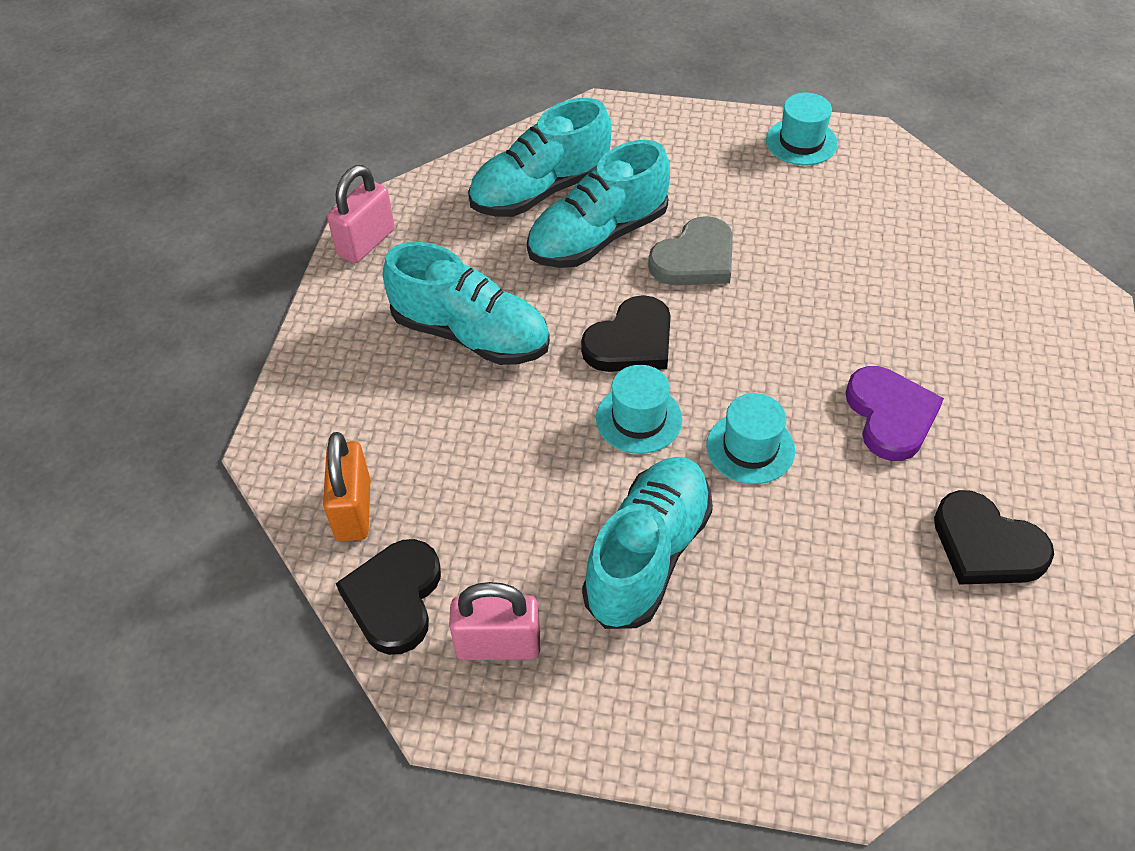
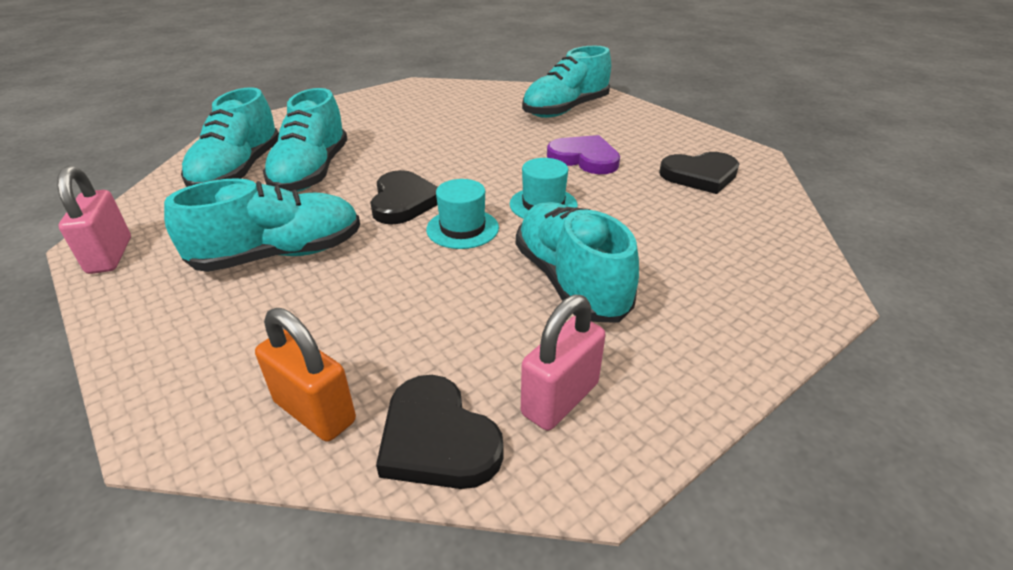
camera: 50 degrees left, 15 degrees down
grey heart [648,216,733,285] -> none
turquoise hat [766,93,838,165] -> none
none -> turquoise shoe [522,46,611,118]

